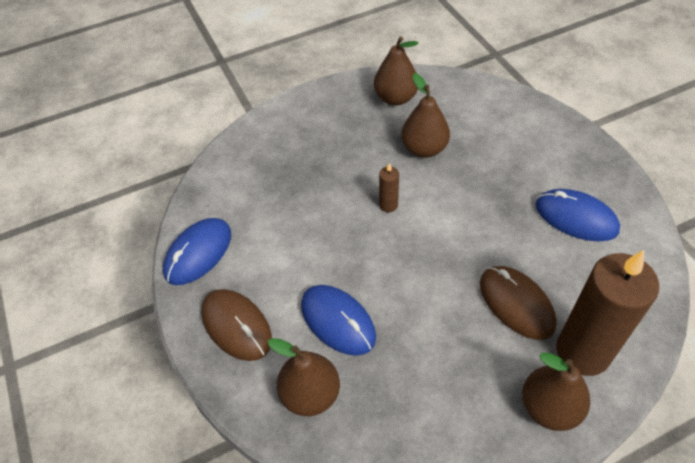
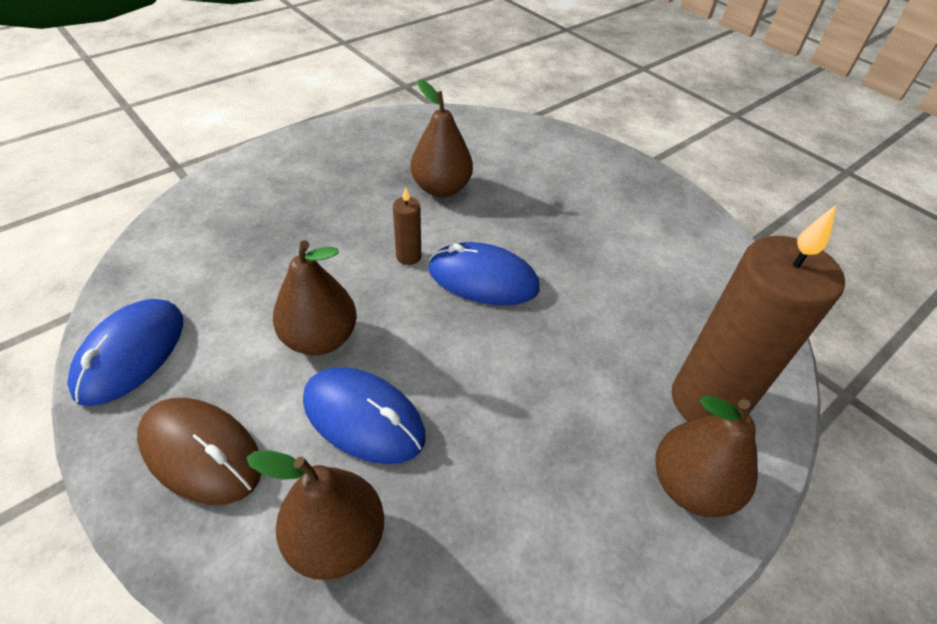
camera: 20 degrees left, 5 degrees down
brown pear [374,36,418,106] -> brown pear moved to [273,240,357,355]
brown mouse [480,266,557,340] -> none
blue mouse [535,189,620,241] -> blue mouse moved to [429,242,540,306]

